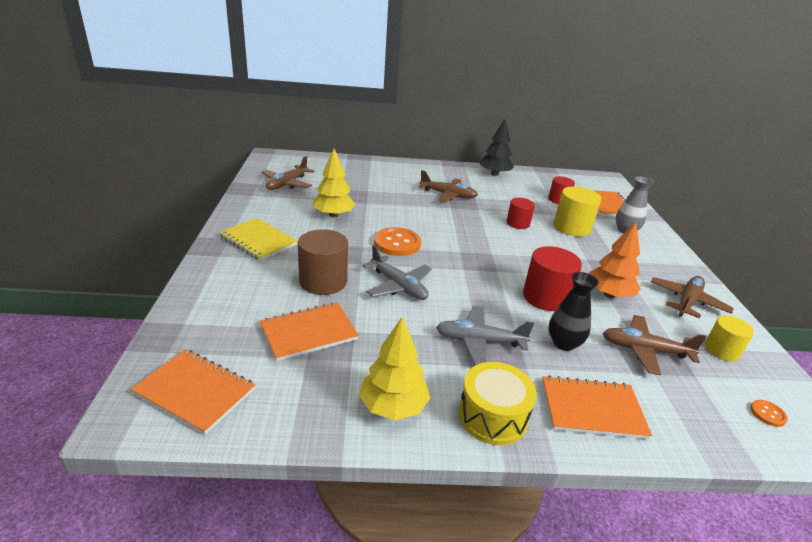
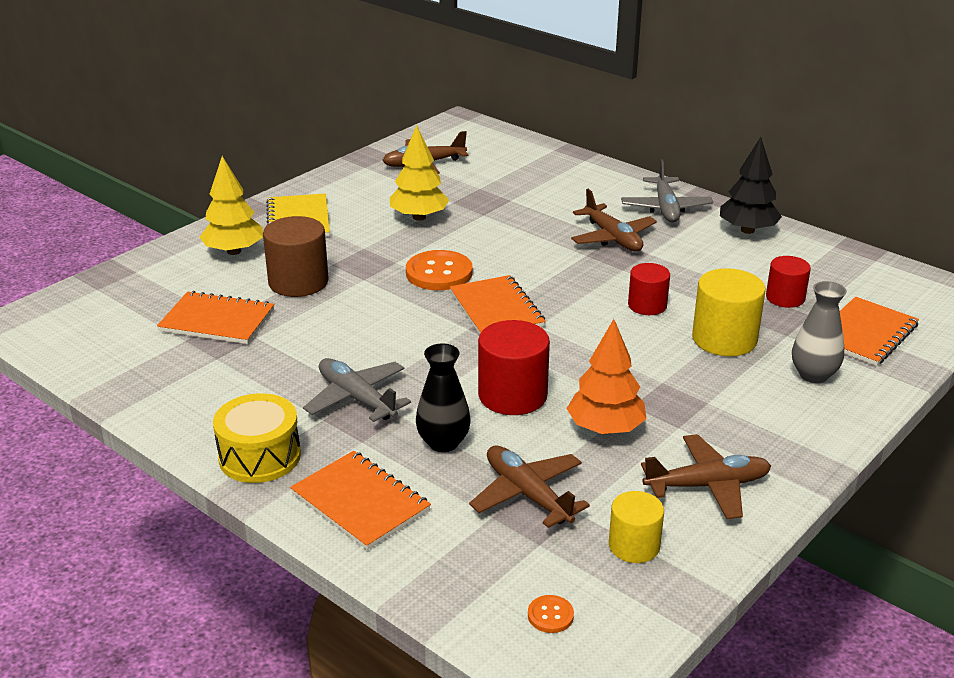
camera: 45 degrees right, 0 degrees up
orange notebook [131,349,256,435] -> orange notebook moved to [450,275,546,335]
yellow tree [359,317,430,420] -> yellow tree moved to [199,156,263,255]
grey plane [362,245,432,300] -> grey plane moved to [621,159,713,223]

